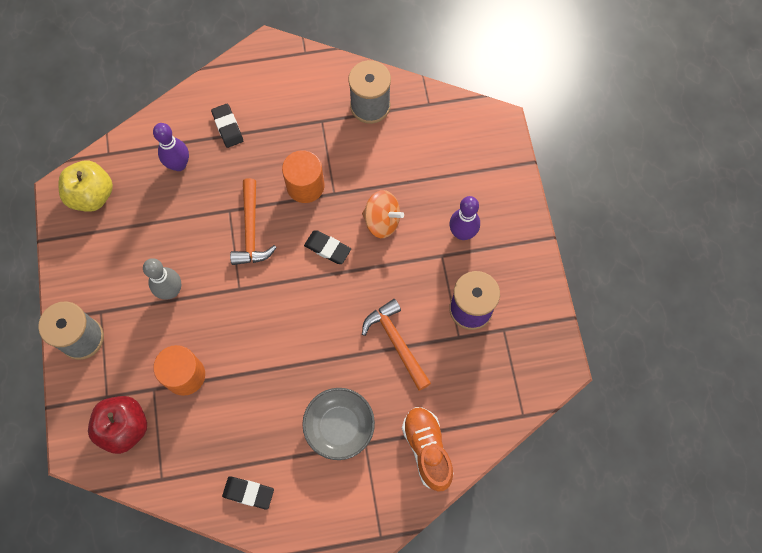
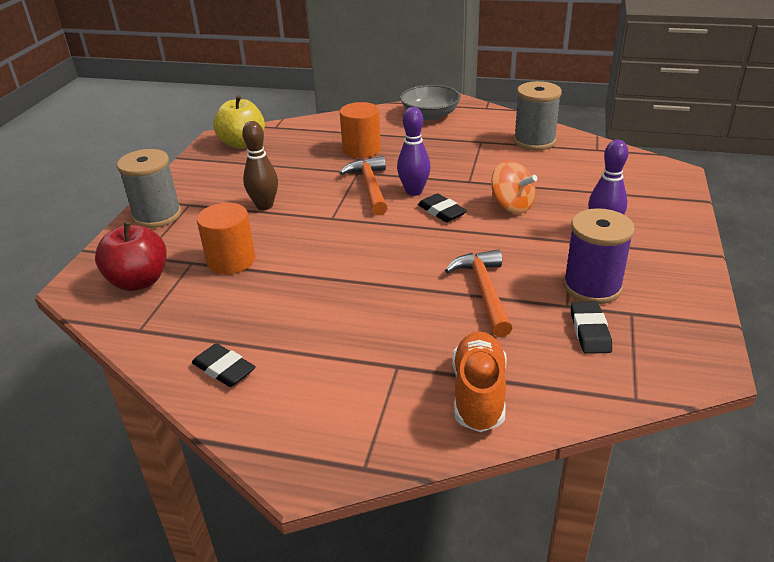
camera: 25 degrees right, 35 degrees down
grey bowling pin [143,258,181,300] -> brown bowling pin [242,121,278,210]
purple bowling pin [153,123,189,171] -> purple bowling pin moved to [397,107,431,196]
black eraser [211,103,243,148] -> black eraser moved to [571,301,612,354]
orange hammer [230,178,277,265] -> orange hammer turned 150 degrees clockwise [339,156,388,215]
orange cylinder [282,150,324,203] -> orange cylinder moved to [340,102,381,158]
grey bowl [302,388,375,460] -> grey bowl moved to [400,85,461,121]

